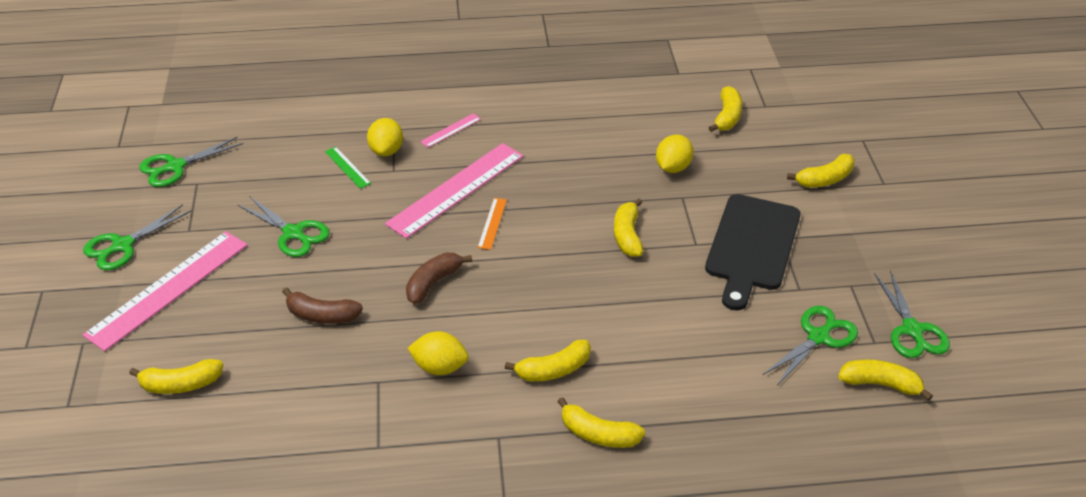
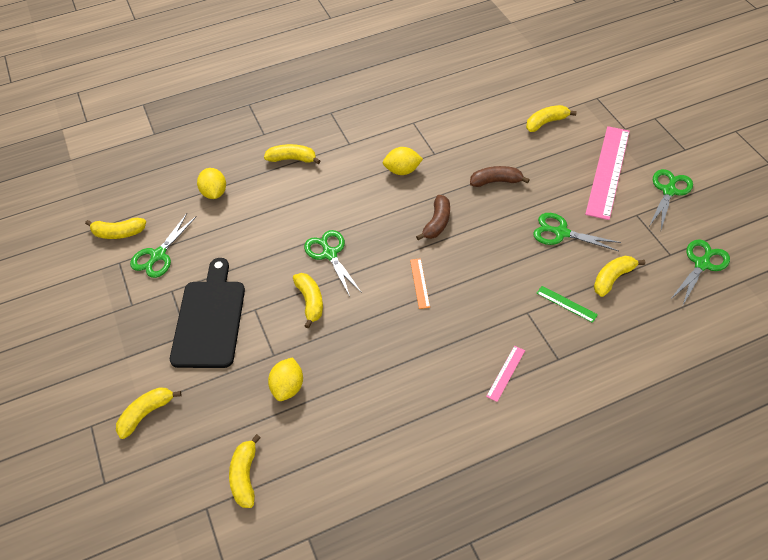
camera: 165 degrees right, 10 degrees up
yellow lemon [367,118,403,157] -> yellow lemon moved to [197,168,226,199]
pink ruler [385,143,524,239] -> none
yellow banana [505,340,591,382] -> yellow banana moved to [594,256,645,297]
green scissors [874,270,950,358] -> green scissors moved to [304,230,362,296]

